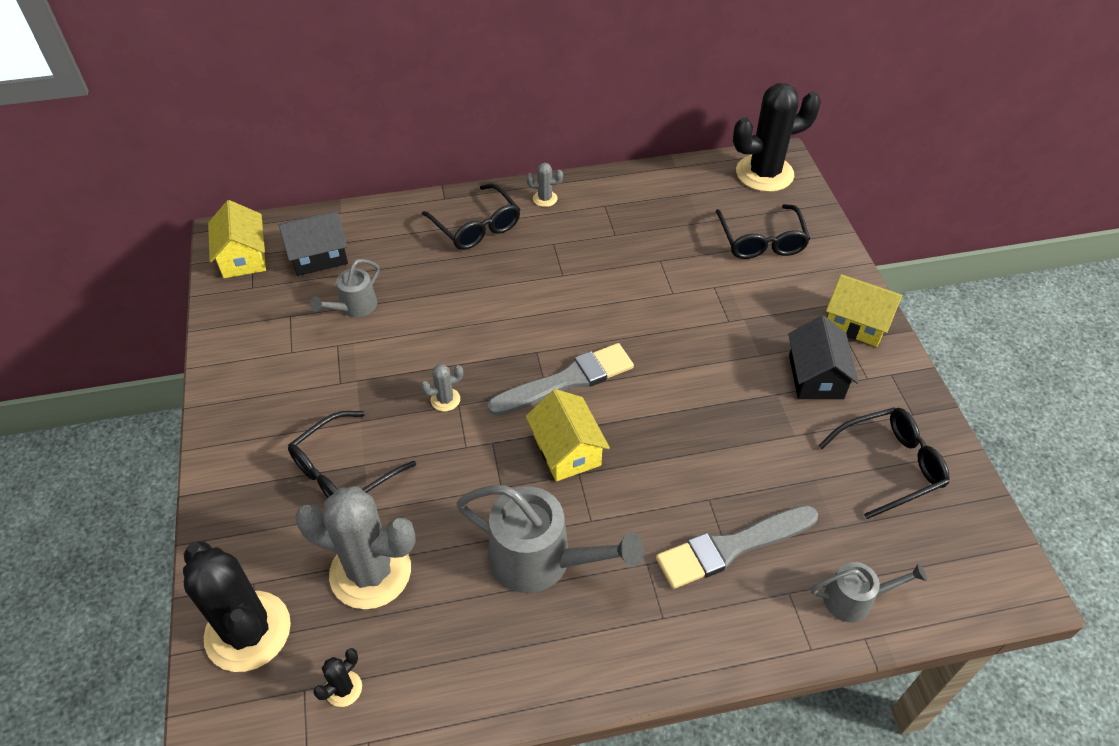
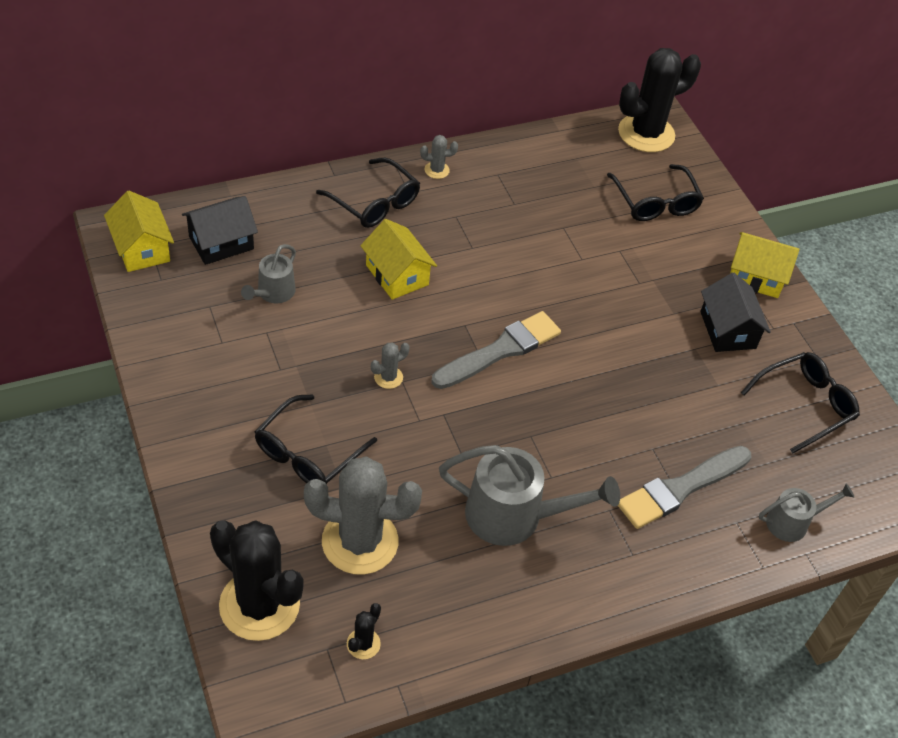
camera: 15 degrees left, 0 degrees up
yellow house [526,389,610,482] -> yellow house moved to [360,219,437,300]

